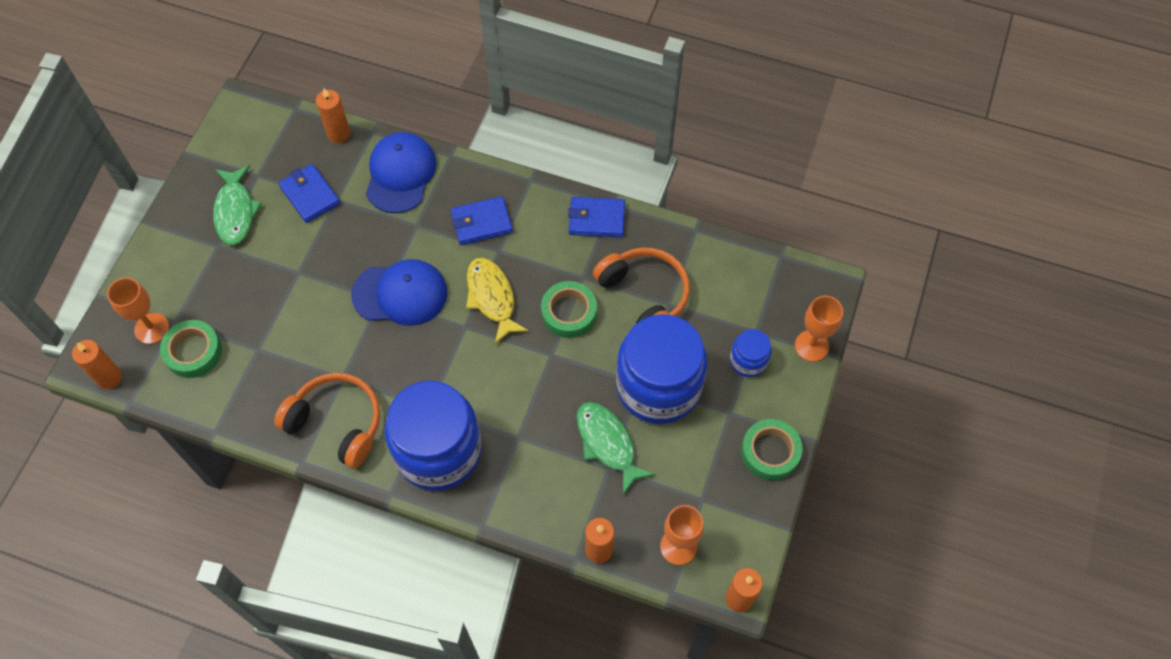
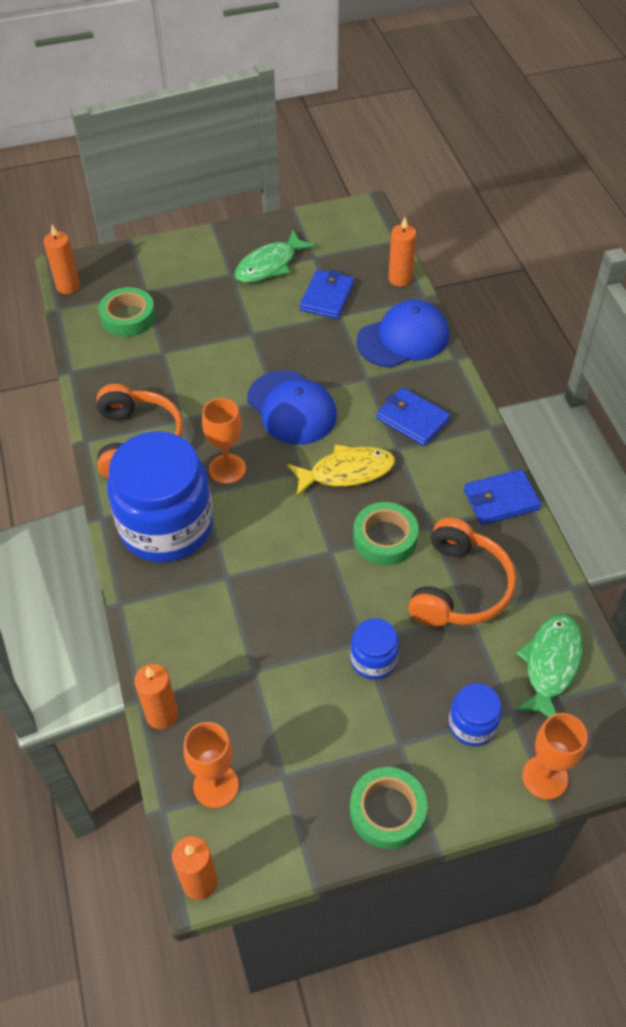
camera: 55 degrees right, 10 degrees down
orange goblet [107,277,169,344] -> orange goblet moved to [202,398,246,484]
yellow fish [466,258,529,344] -> yellow fish turned 45 degrees clockwise [287,444,395,496]
blue wallet [568,197,625,238] -> blue wallet turned 75 degrees counterclockwise [464,469,541,525]
green fish [577,402,655,495] -> green fish moved to [514,614,583,718]
blue jar [616,314,707,424] -> blue jar [350,618,399,680], size x0.45

